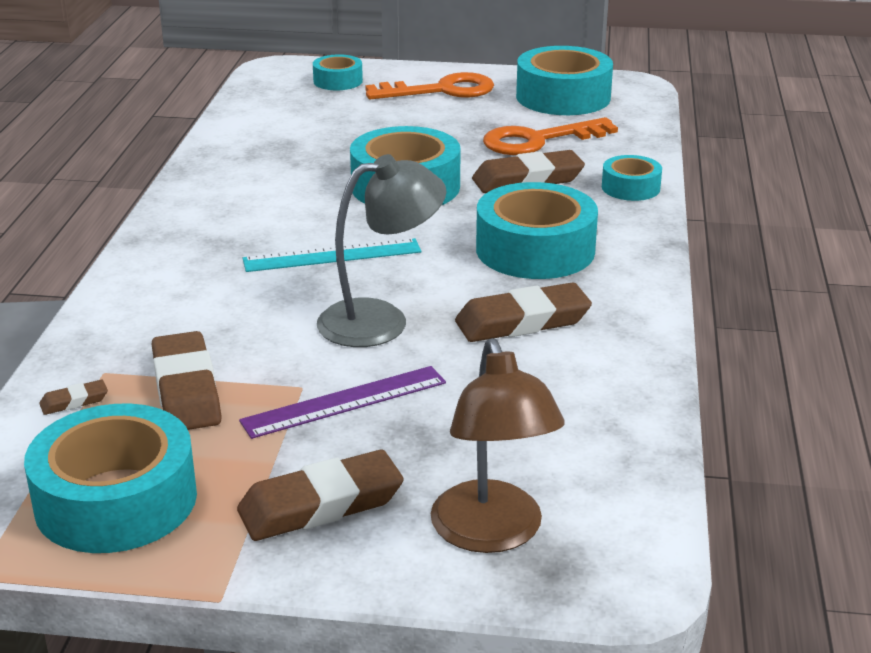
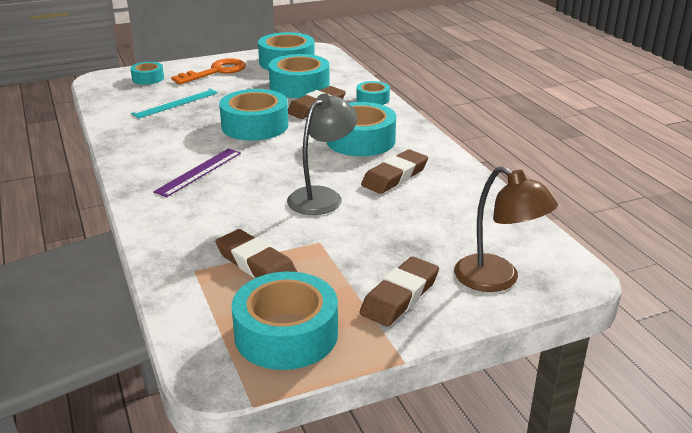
camera: 30 degrees left, 0 degrees up
brown eraser [39,380,108,415] -> none
purple ruler [239,366,446,439] -> purple ruler moved to [153,149,241,197]
turquoise ruler [243,238,422,272] -> turquoise ruler moved to [131,88,218,118]
orange key [483,117,618,155] -> turquoise tape [269,54,330,98]

